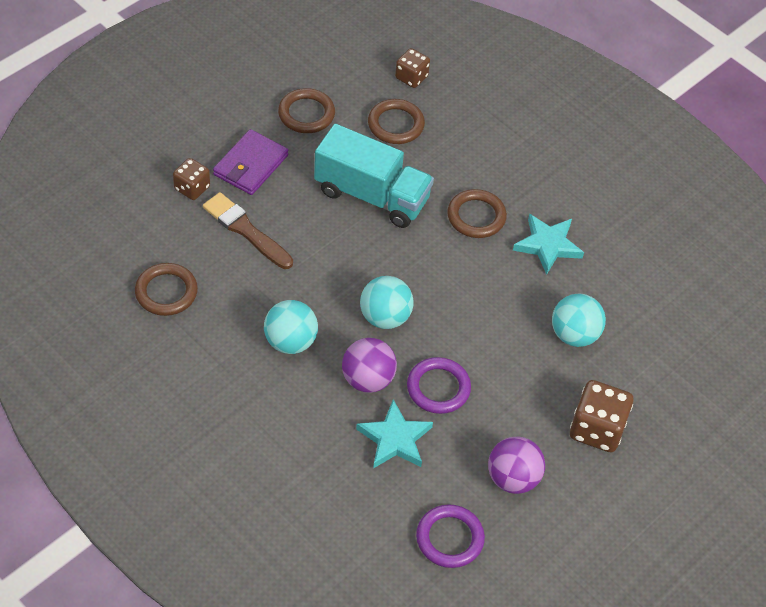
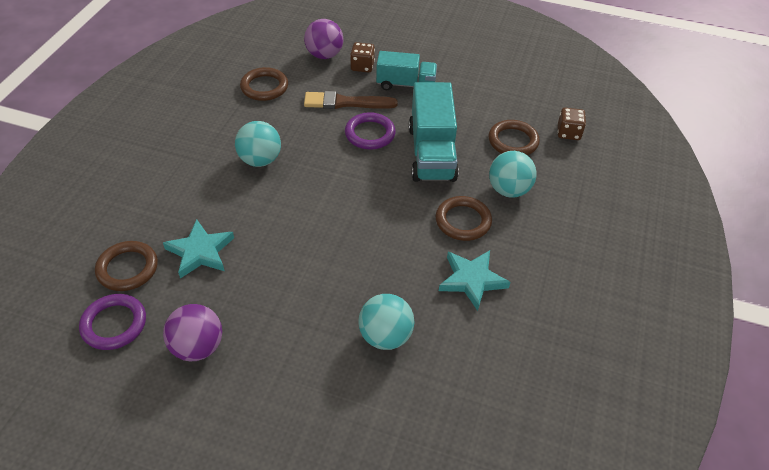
camera: 65 degrees right, 5 degrees down
brown brush [203,192,293,269] -> brown brush turned 105 degrees counterclockwise [304,91,398,109]
purple wallet [213,129,288,195] -> turquoise truck [376,51,437,90]
brown ring [278,88,335,133] -> brown ring moved to [95,241,158,291]
purple ball [342,338,397,393] -> purple ball moved to [304,19,343,59]
turquoise ball [360,276,414,329] -> turquoise ball moved to [489,151,537,198]
purple ring [407,357,471,414] -> purple ring moved to [345,112,396,150]
brown dice [570,380,634,452] -> none

